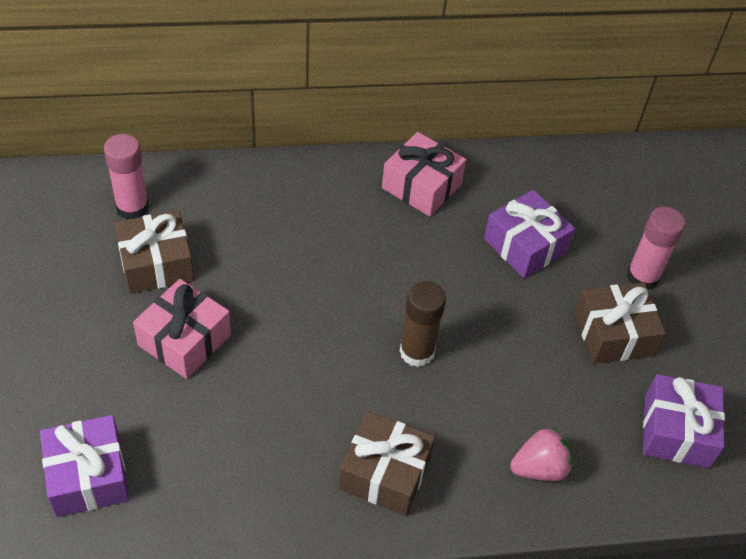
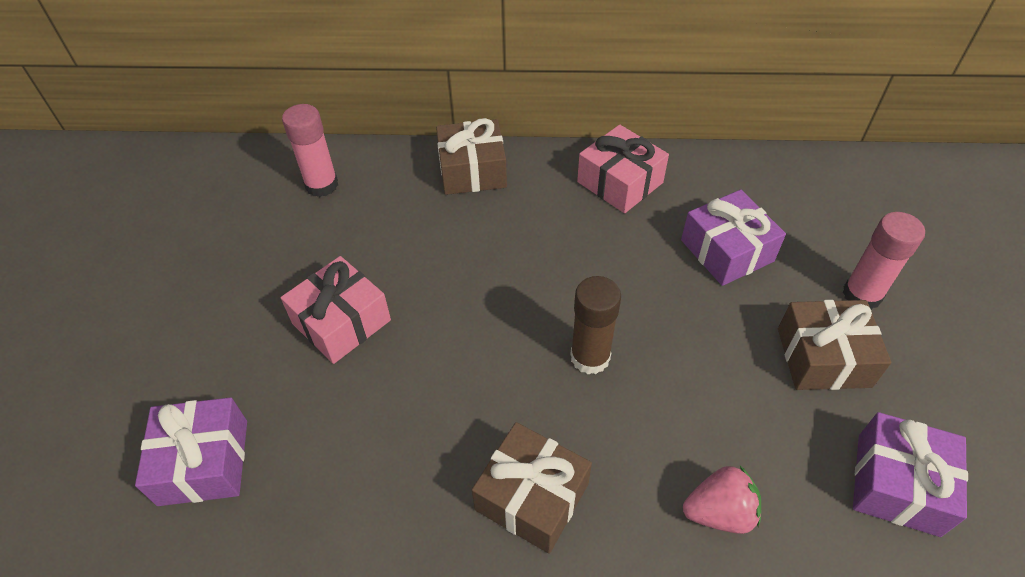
camera: 15 degrees right, 0 degrees up
brown gift [114,210,194,294] -> brown gift moved to [436,118,507,195]

